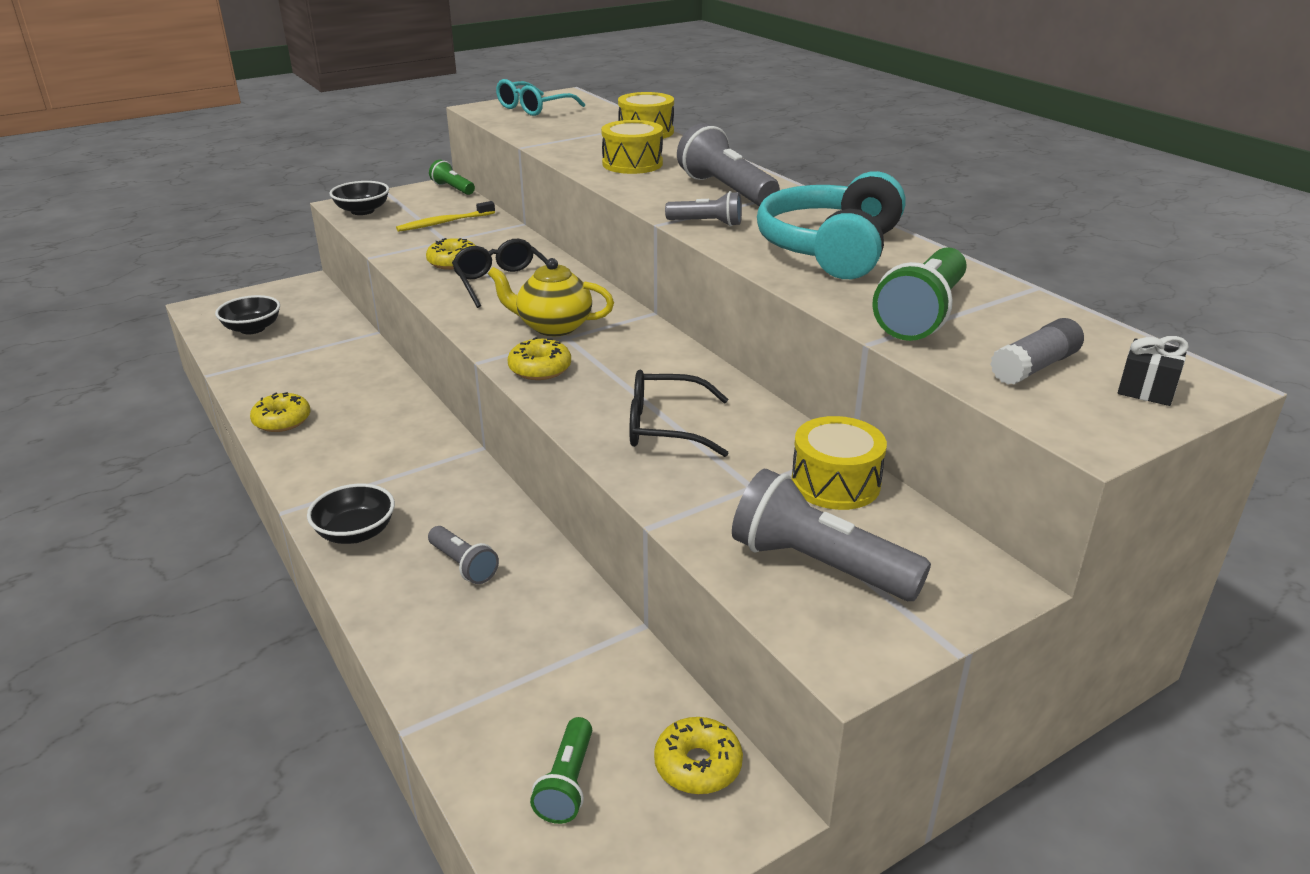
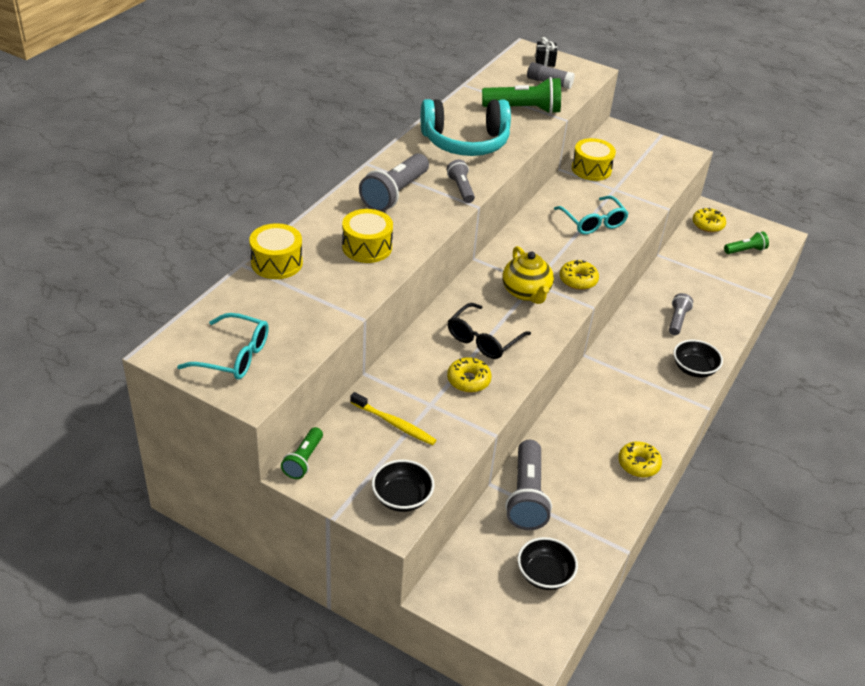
camera: 120 degrees left, 10 degrees up
black glasses [629,370,729,457] -> turquoise glasses [554,196,629,235]
grey flashlight [732,469,931,601] -> grey flashlight moved to [505,440,552,530]

